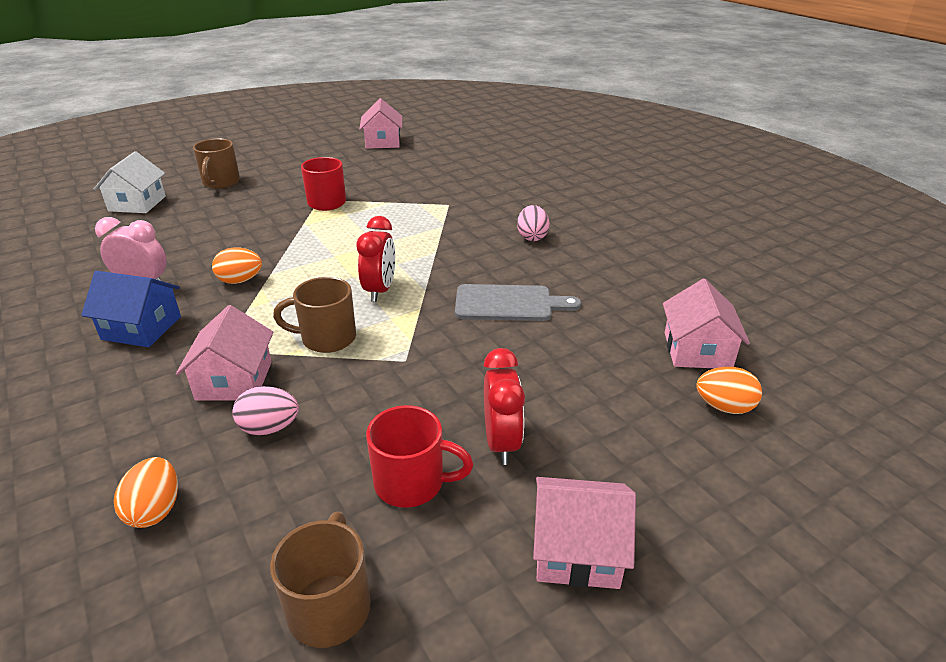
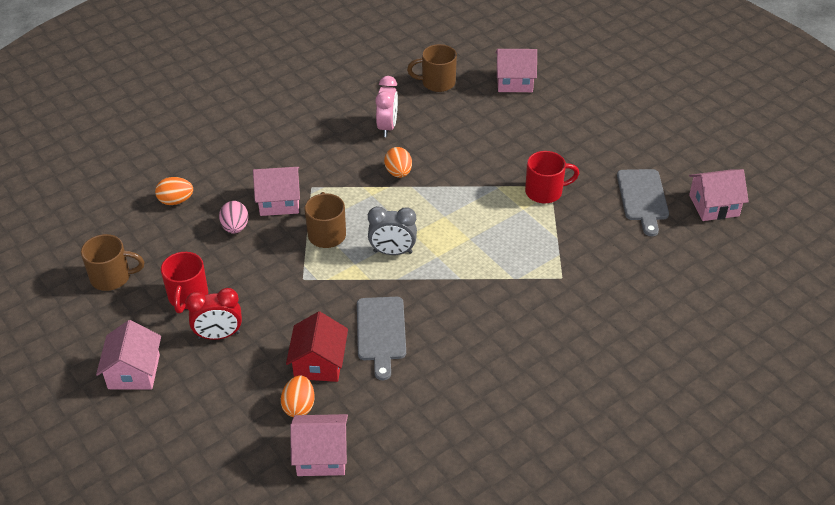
camera: 85 degrees right, 10 degrees up
blue house [81,271,181,347] -> none
white house [94,151,166,213] -> pink house [495,49,537,92]
brown mug [193,138,240,189] -> brown mug moved to [407,44,457,92]
red clock [357,216,395,302] -> grey clock [368,206,417,255]
pink egg [517,205,550,241] -> none
orange egg [696,367,762,414] -> orange egg moved to [281,376,315,417]
none -> red house [286,311,348,382]
none -> grey cutting board [617,169,669,236]

